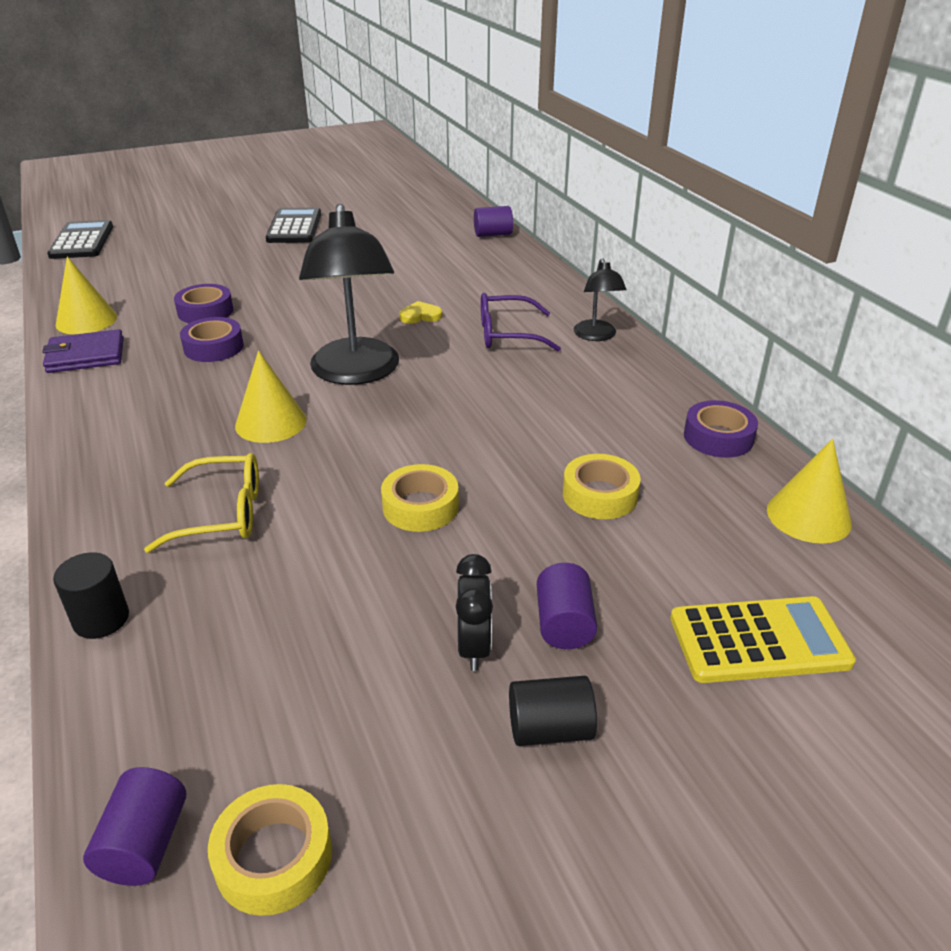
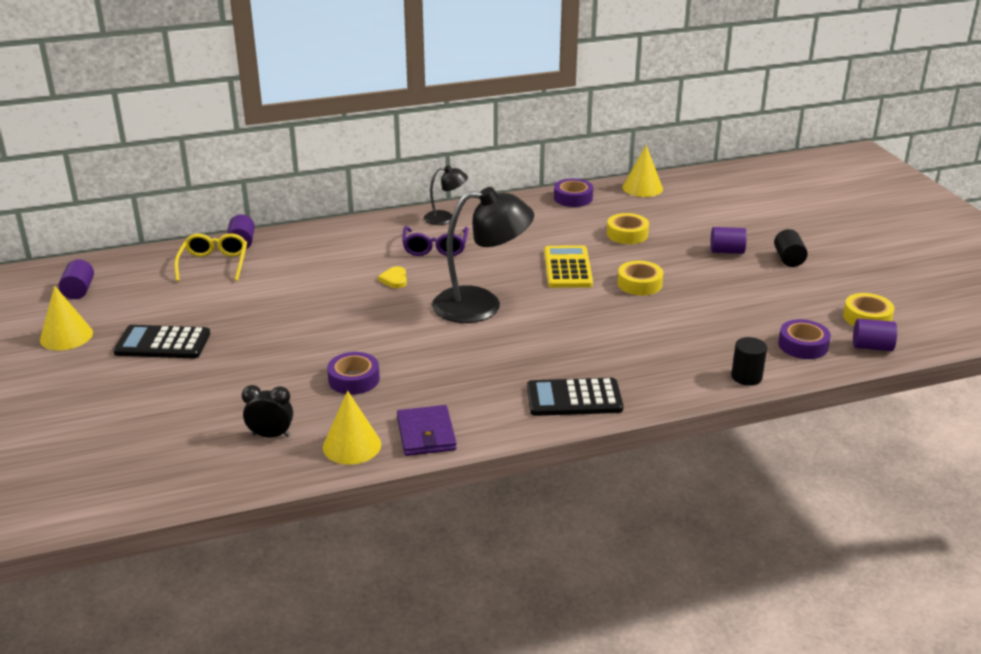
camera: 85 degrees left, 5 degrees down
black calculator [47,220,113,259] -> black calculator moved to [527,378,623,416]
yellow glasses [144,453,259,553] -> yellow glasses moved to [174,233,247,281]
purple tape [180,317,244,362] -> purple tape moved to [778,319,831,359]
yellow cone [235,351,307,443] -> yellow cone moved to [40,286,93,350]
black clock [456,554,493,671] -> black clock moved to [242,385,293,437]
yellow calculator [670,596,856,683] -> yellow calculator moved to [544,245,593,288]
none -> purple cylinder [59,259,94,299]

